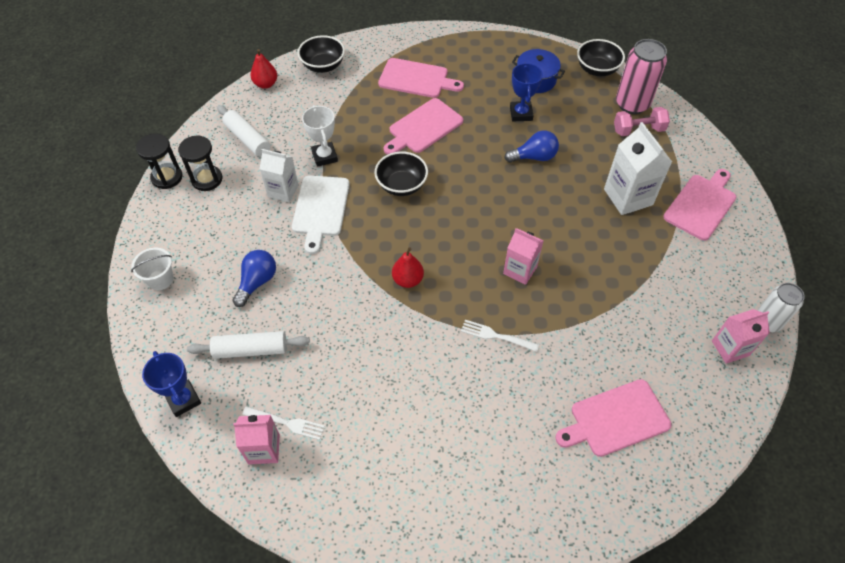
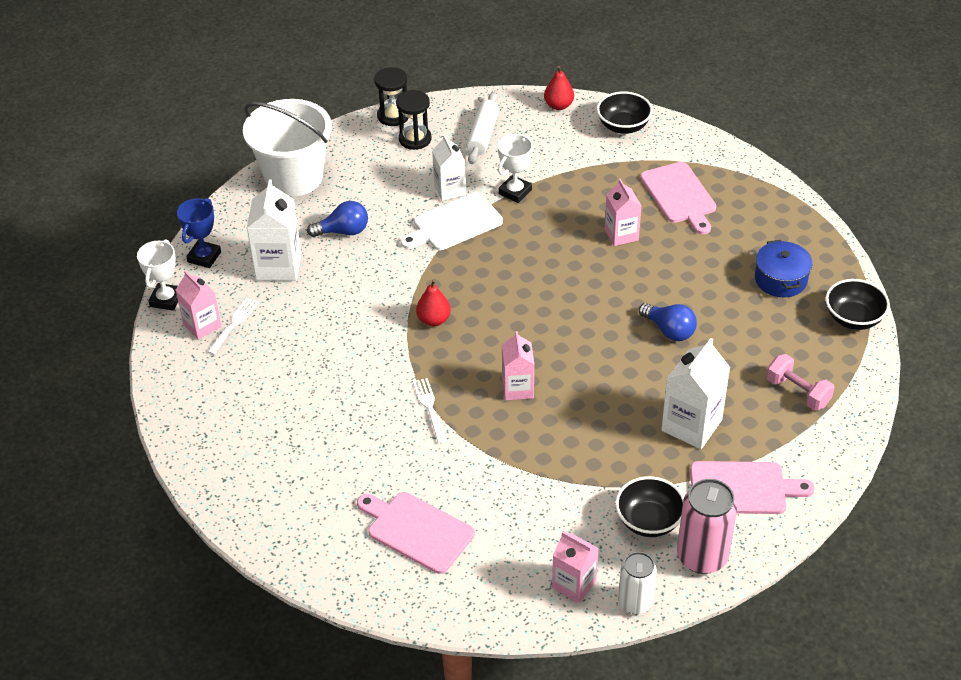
camera: 55 degrees right, 10 degrees down
white bucket [131,248,174,290] -> white bucket [243,99,332,197], size x2.29
white rolling pin [187,331,310,359] -> white carton [247,179,301,281]
white fork [242,407,325,440] -> white fork turned 135 degrees counterclockwise [207,298,259,355]
black bowl [375,151,428,196] -> black bowl moved to [615,476,684,537]
pink cutting board [383,98,463,155] -> pink carton [605,179,641,246]
blue trophy [510,62,543,121] -> none
pink can [616,39,667,114] -> pink can moved to [677,479,737,574]
none -> white trophy [137,239,178,311]

